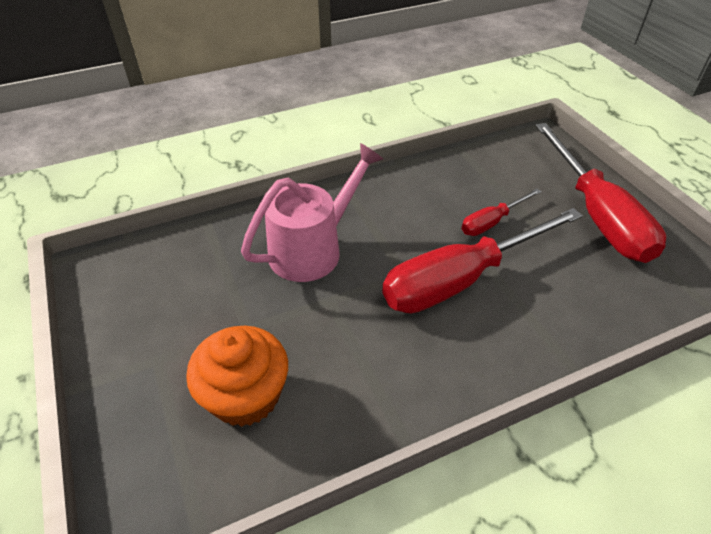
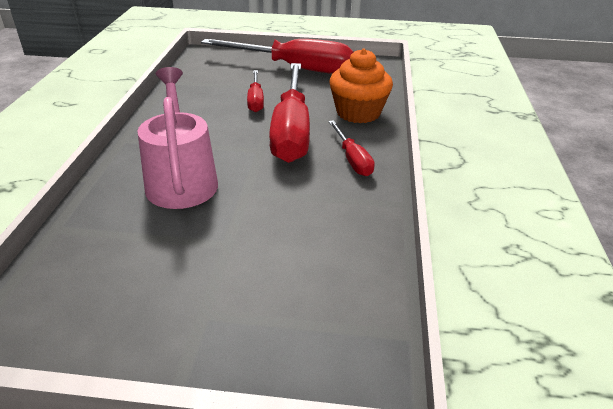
camera: 60 degrees left, 10 degrees down
orange cupcake [186,326,288,427] -> orange cupcake moved to [329,49,393,123]
none -> red screwdriver [328,120,375,176]

